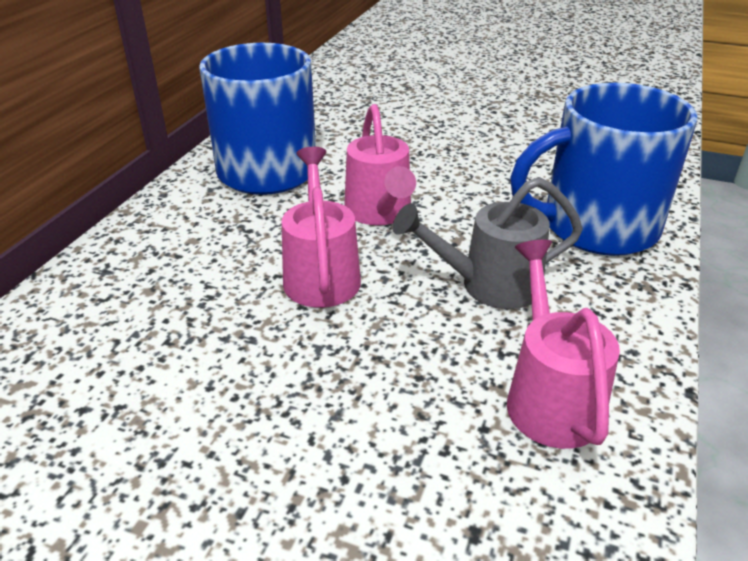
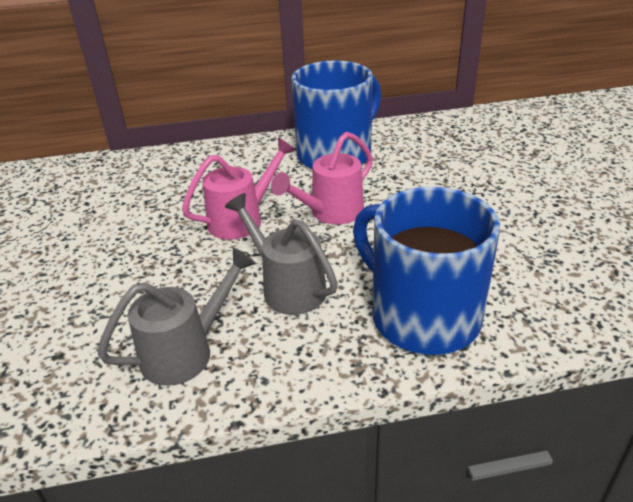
camera: 60 degrees right, 0 degrees up
pink watering can [507,240,620,449] -> grey watering can [98,248,256,386]

